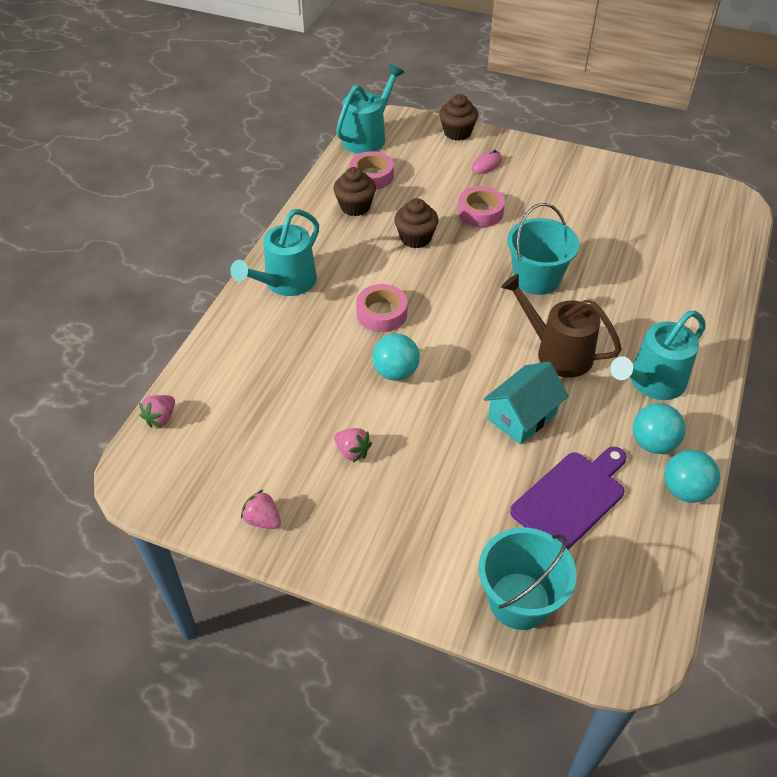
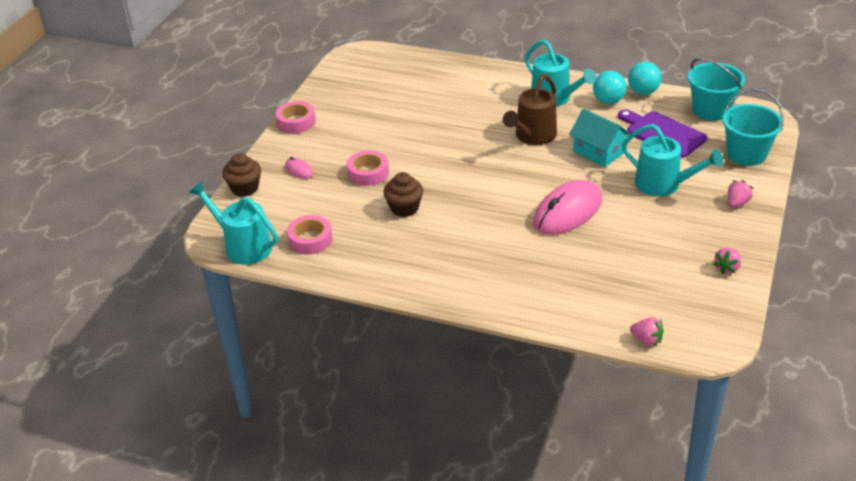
camera: 90 degrees left, 10 degrees down
turquoise watering can [230,209,319,296] -> turquoise watering can moved to [622,124,723,196]
brown cupcake [333,167,376,216] -> none
pink strawberry [334,428,372,463] -> pink strawberry moved to [728,180,753,207]
pink tape [356,284,408,332] -> pink tape moved to [276,101,316,133]
turquoise ball [372,333,420,381] -> pink mouse [533,180,602,235]
turquoise bucket [507,203,580,295] -> turquoise bucket moved to [688,58,745,121]

